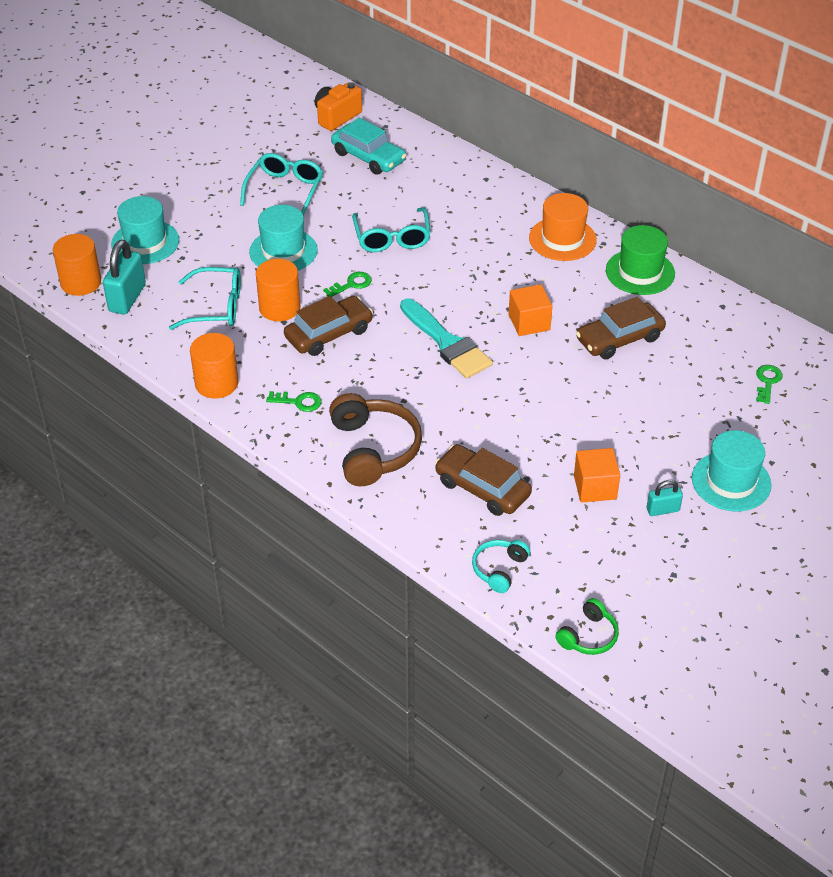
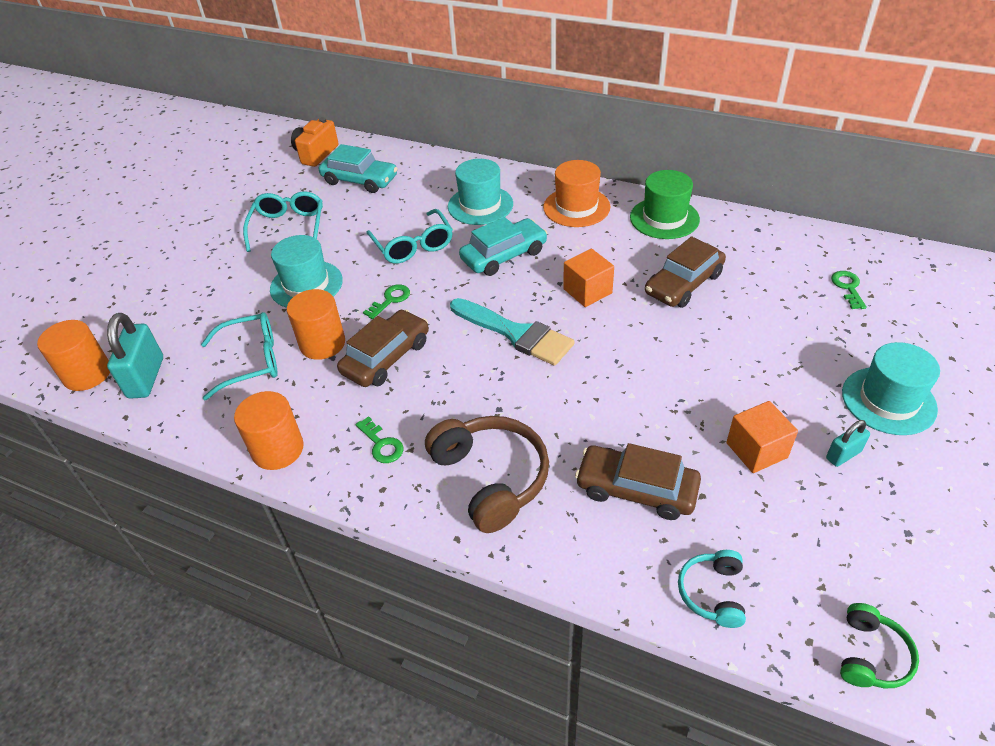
camera: 15 degrees left, 0 degrees up
turquoise hat [111,196,179,264] -> turquoise hat moved to [448,159,513,225]
green key [266,391,322,412] -> green key turned 60 degrees clockwise [355,416,403,463]
none -> turquoise car [459,217,547,276]

